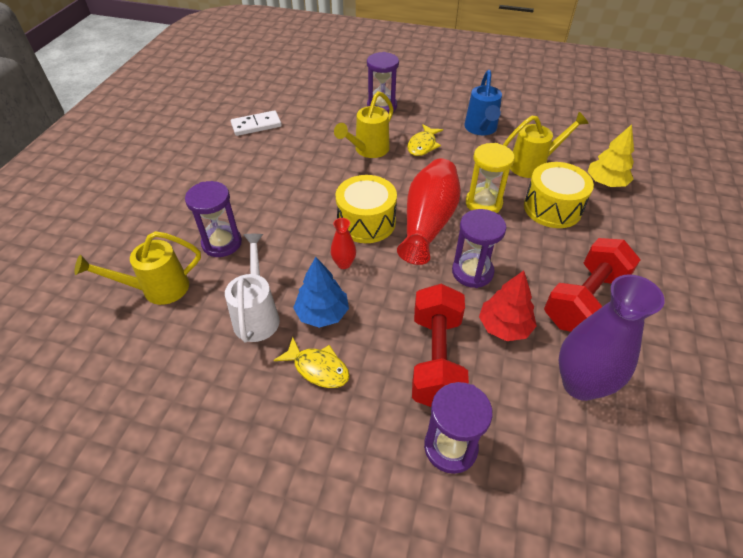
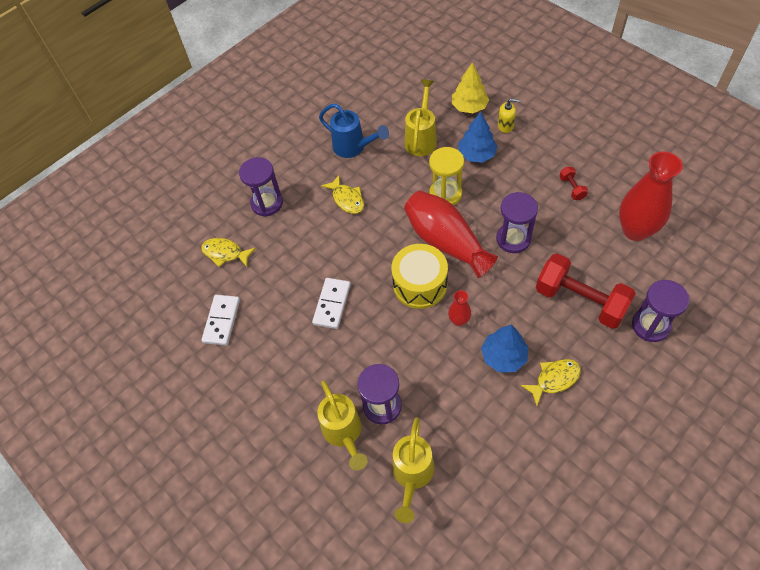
camera: 55 degrees left, 10 degrees up
white watering can [225,234,280,342] -> none
yellow watering can [334,91,393,158] -> yellow watering can moved to [317,380,368,470]
red tree [479,270,537,341] -> none
yellow drum [524,162,594,228] -> blue tree [458,112,498,163]
red dumbbell [544,238,641,332] -> red dumbbell [559,167,588,200], size x0.43
purple vase [559,274,665,401] -> red vase [619,152,683,241]
none -> yellow fish [201,238,256,267]
none -> white domino [312,278,351,329]
none -> yellow soap dispenser [498,99,519,133]

